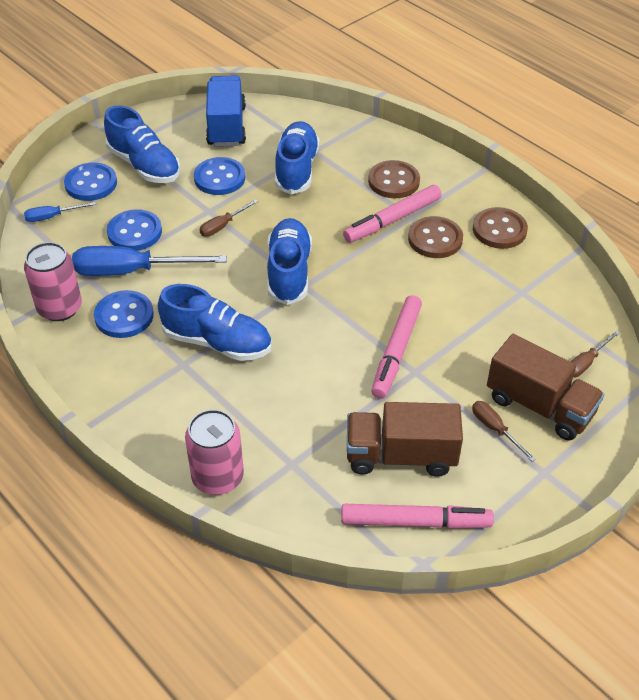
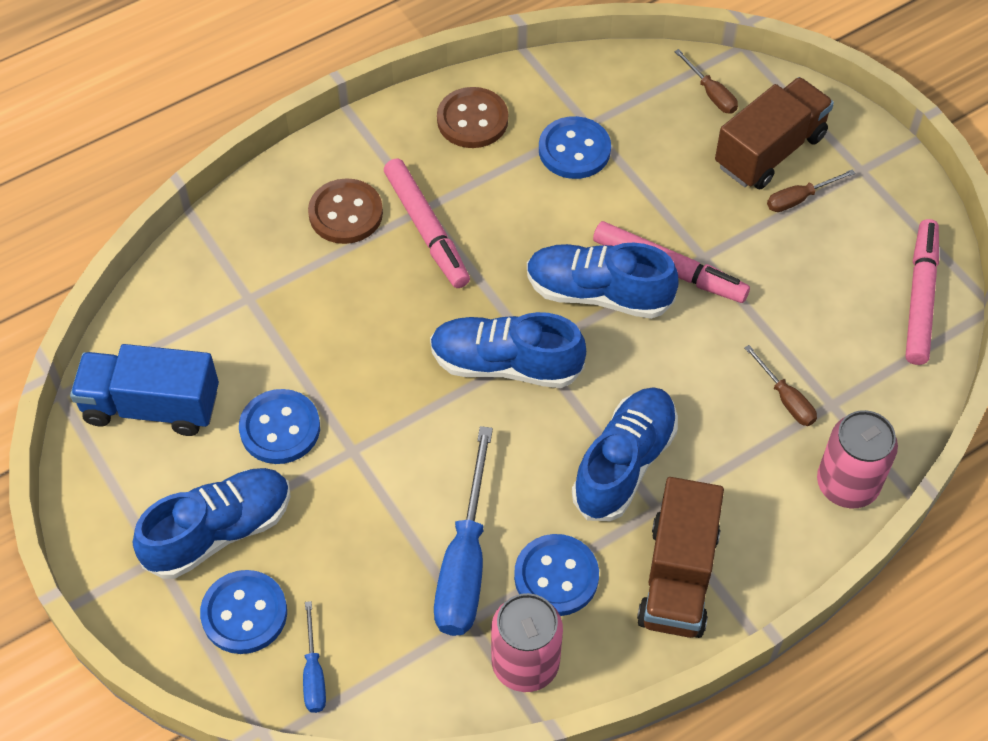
camera: 80 degrees left, 10 degrees up
blue button [107,209,162,251] -> blue button moved to [539,116,611,179]
brown screwdriver [199,199,258,237] -> brown screwdriver moved to [744,345,817,426]
blue shoe [275,121,320,195] -> blue shoe moved to [527,242,679,319]
brown truck [347,402,463,477] -> brown truck moved to [637,477,724,638]
brown button [408,216,463,258] -> none

